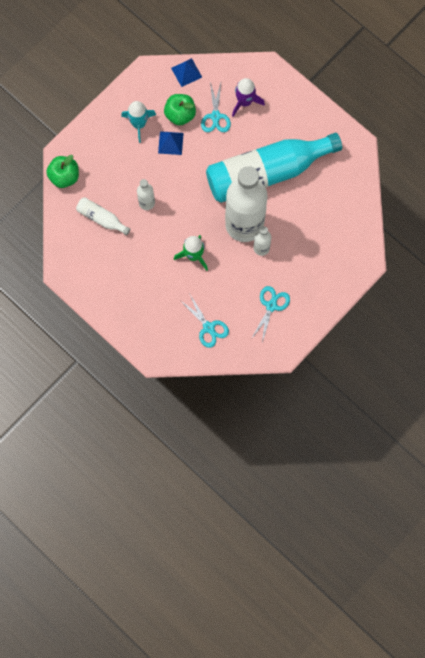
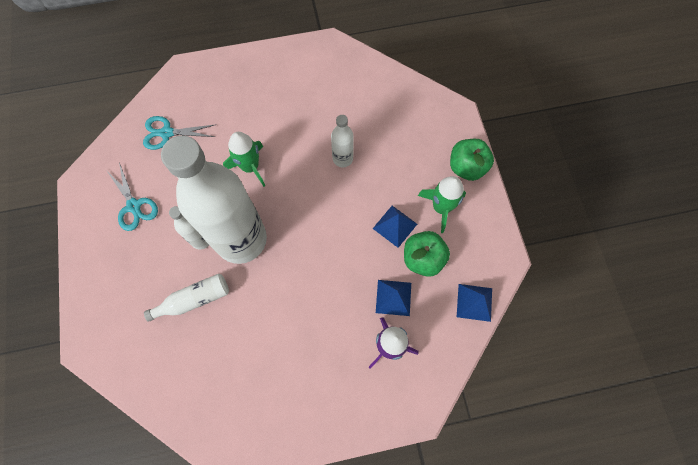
camera: 125 degrees right, 5 degrees down
green apple [46,155,79,188] -> green apple moved to [450,139,494,181]
white bottle [76,197,130,235] -> white bottle moved to [144,274,229,322]
turquoise rocket [121,101,156,143] -> green rocket [418,176,466,233]
turquoise scissors [201,82,231,132] -> blue pyramid [376,280,411,316]
turquoise bottle [206,133,342,203] -> none

